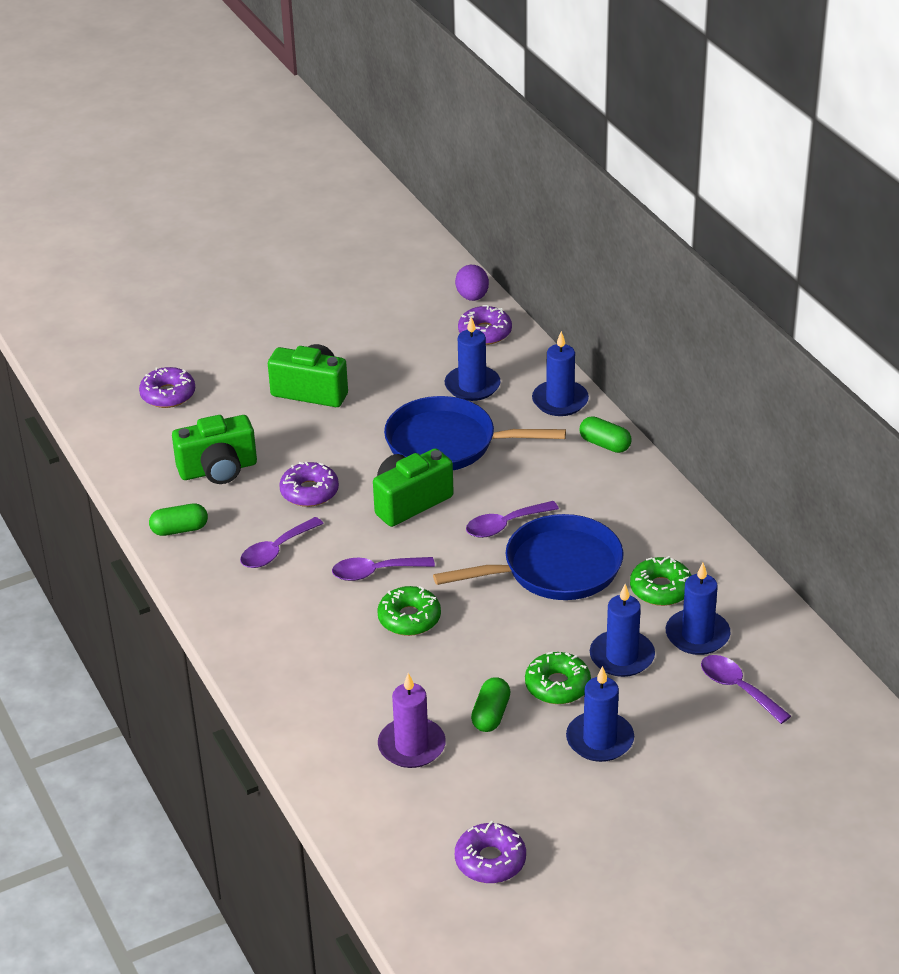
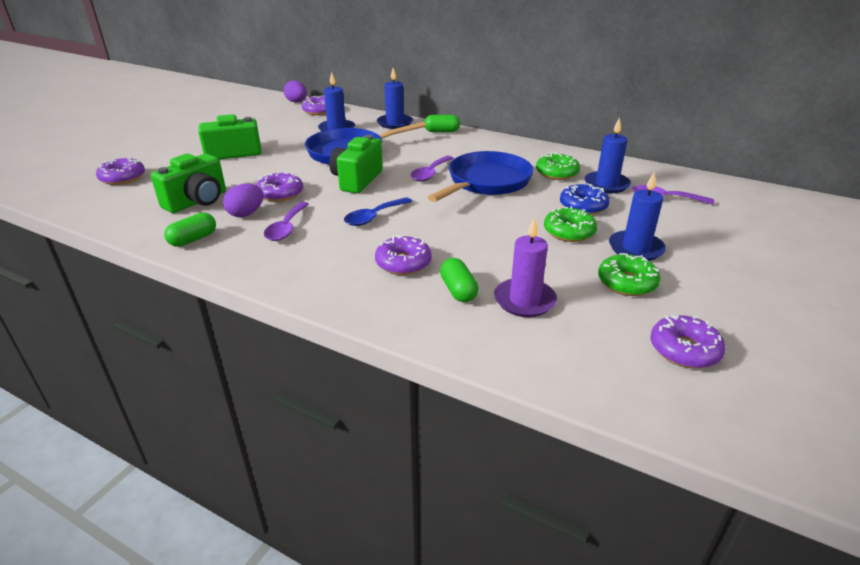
camera: 35 degrees left, 5 degrees down
purple spoon [332,557,435,581] -> blue spoon [344,197,413,226]
green donut [377,586,441,636] -> green donut moved to [598,253,661,296]
green capsule [471,677,511,732] -> green capsule moved to [440,258,478,302]
blue candle [590,584,655,677] -> blue donut [560,183,609,215]
none -> purple egg [223,183,263,217]
none -> purple donut [375,235,432,275]

